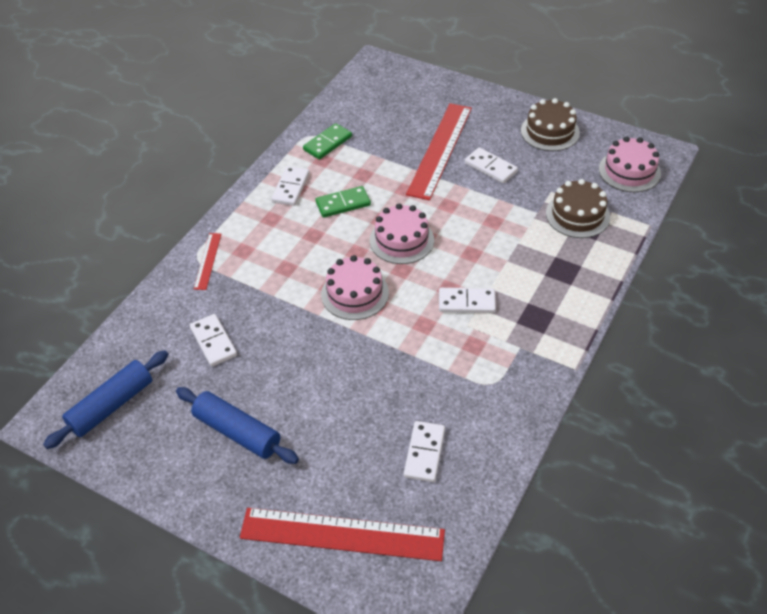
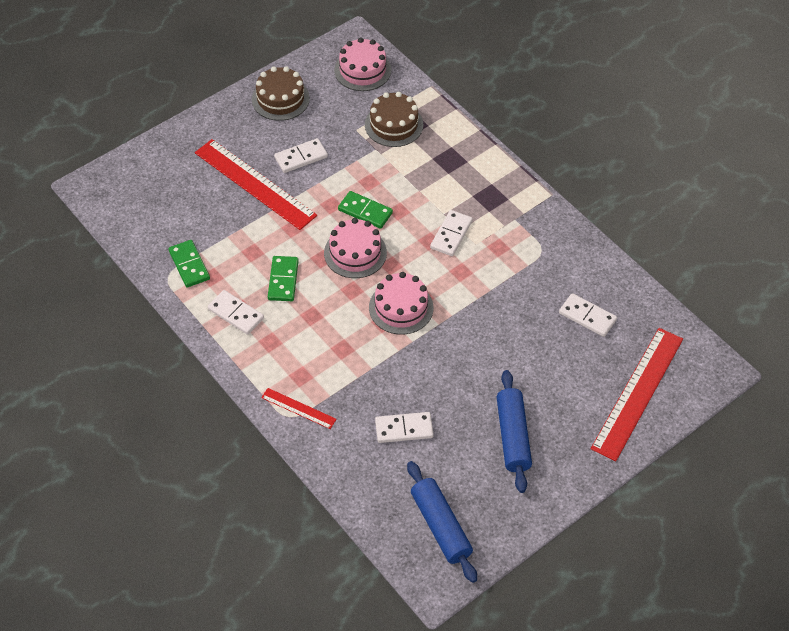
camera: 70 degrees left, 5 degrees up
blue rolling pin [176,387,299,464] -> blue rolling pin turned 60 degrees counterclockwise [497,370,532,493]
none -> green domino [338,191,393,229]

